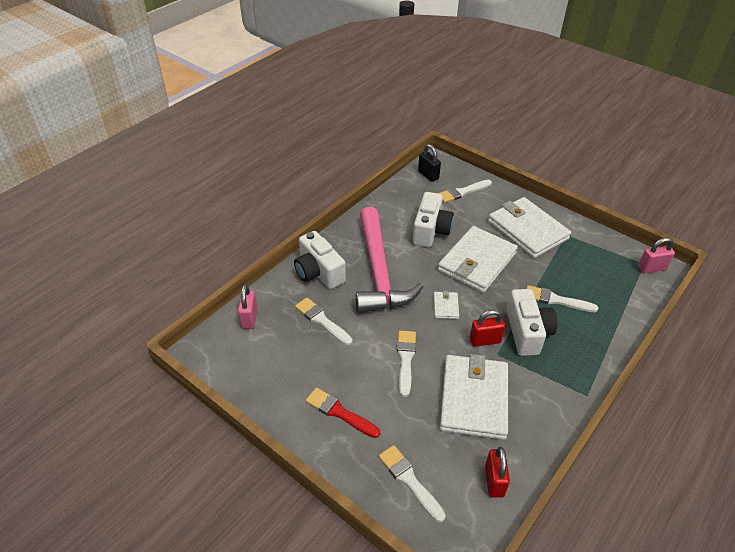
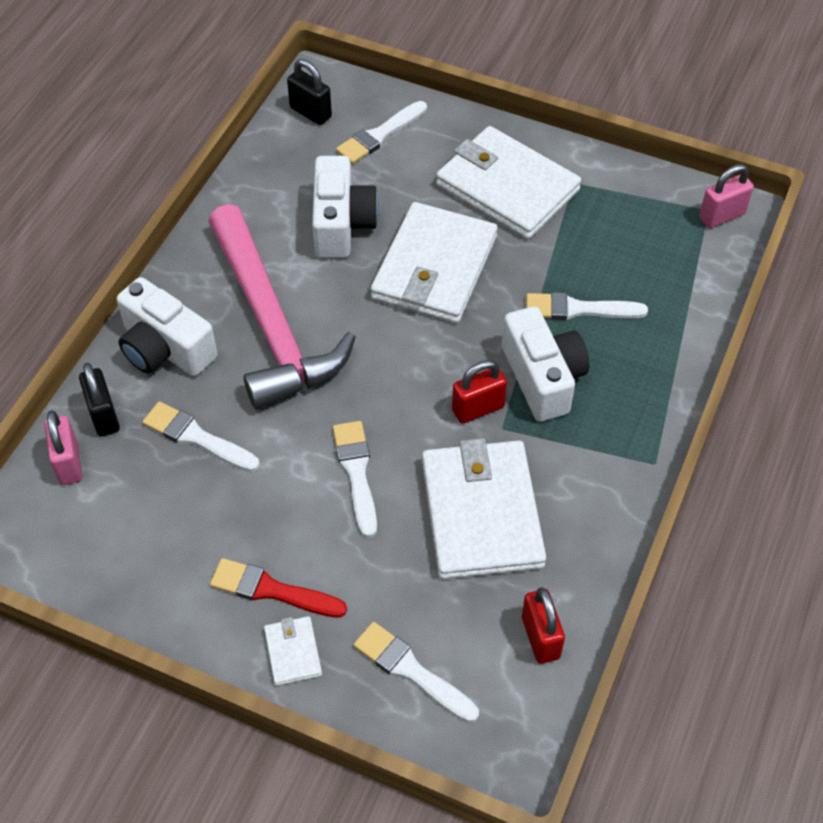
camera: 15 degrees left, 10 degrees up
white wallet [434,291,459,319] -> white wallet moved to [264,616,322,686]
none -> black padlock [79,363,120,437]

